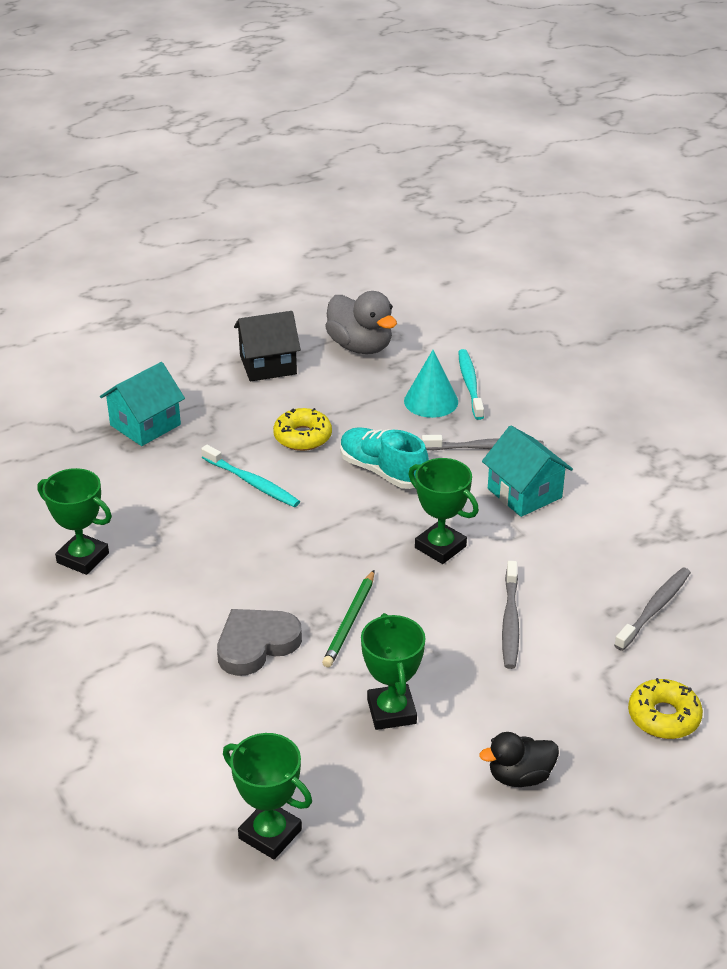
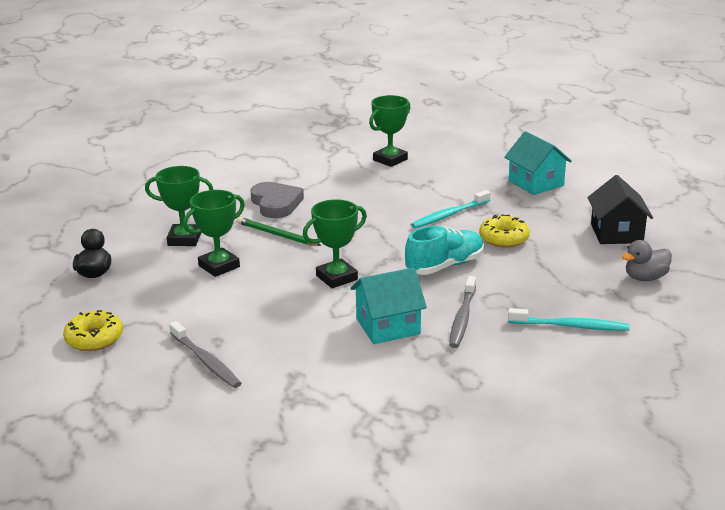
camera: 105 degrees right, 10 degrees down
green trophy [223,733,312,860] -> green trophy moved to [183,190,245,277]
grey duck [325,291,397,354] -> grey duck [622,240,672,281], size x0.64
turquoise cone [404,350,458,418] -> none
grey toothbrush [502,561,519,669] -> none

